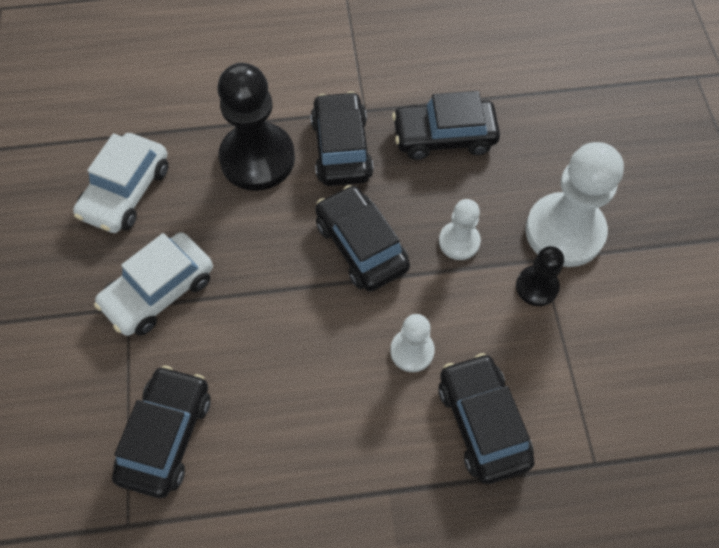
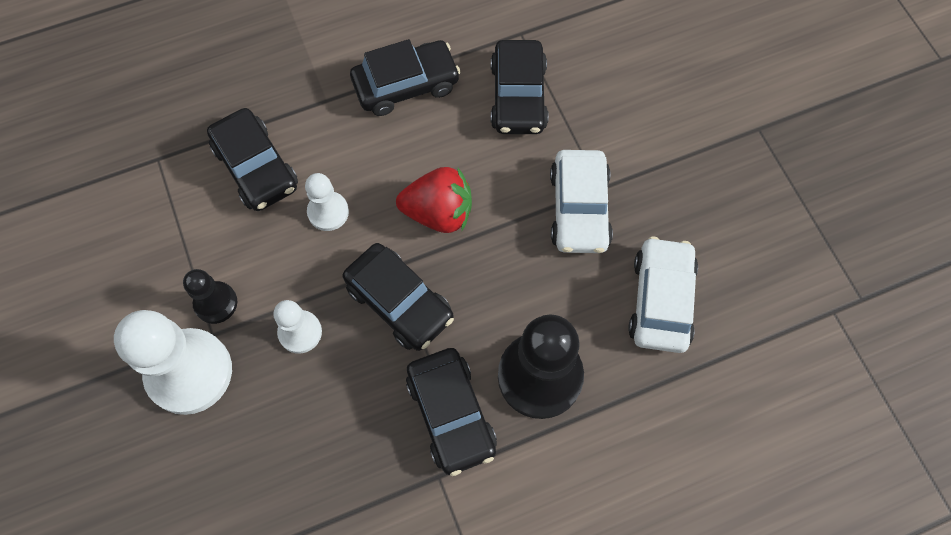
camera: 165 degrees right, 5 degrees up
white car [94,232,213,336] -> white car turned 150 degrees clockwise [550,150,613,253]
black car [392,91,500,160] -> black car moved to [350,39,461,116]
none -> red strawberry [396,167,472,233]

